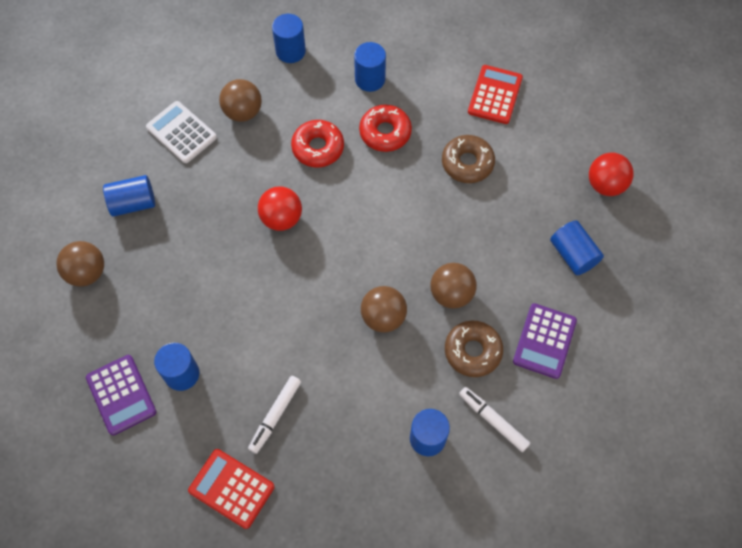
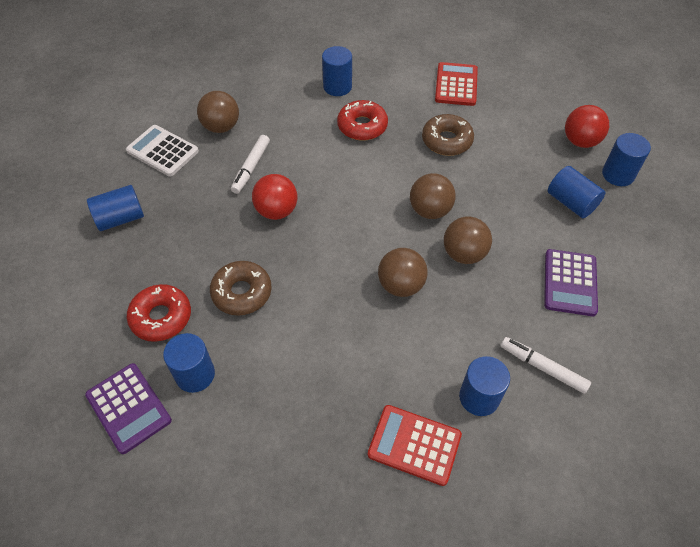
camera: 10 degrees left, 10 degrees down
brown ball [56,241,104,287] -> brown ball moved to [410,173,456,219]
red calculator [188,449,275,529] -> red calculator moved to [368,405,462,486]
white marker [248,376,301,454] -> white marker moved to [231,135,270,194]
blue cylinder [272,14,306,63] -> blue cylinder moved to [602,133,651,186]
red donut [291,120,344,167] -> red donut moved to [127,284,191,342]
brown donut [445,321,503,377] -> brown donut moved to [210,261,272,316]

